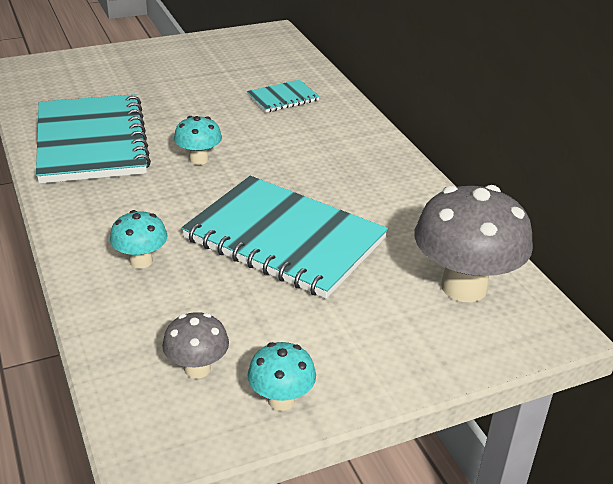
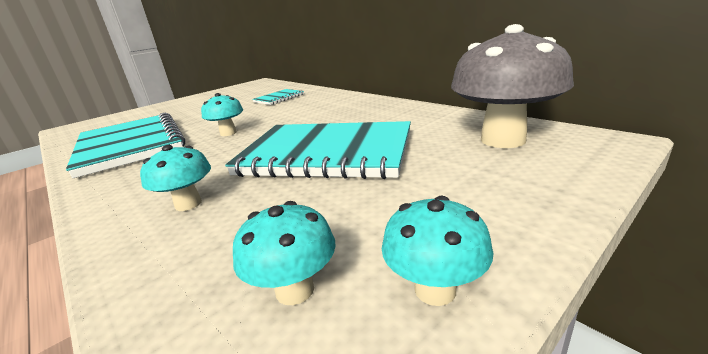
camera: 15 degrees left, 10 degrees down
grey mushroom [162,312,229,379] -> turquoise mushroom [233,201,336,305]

